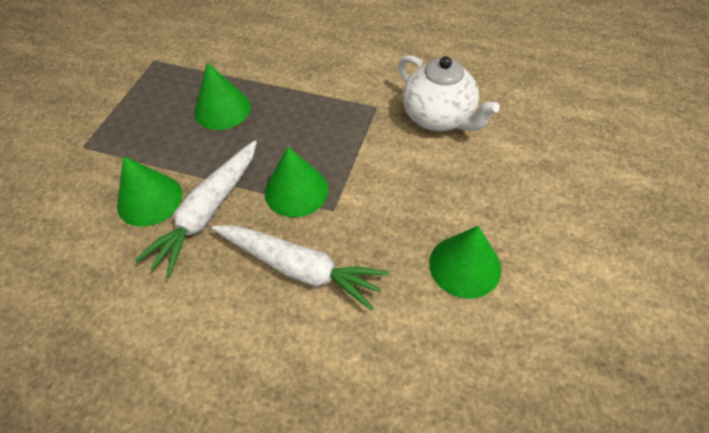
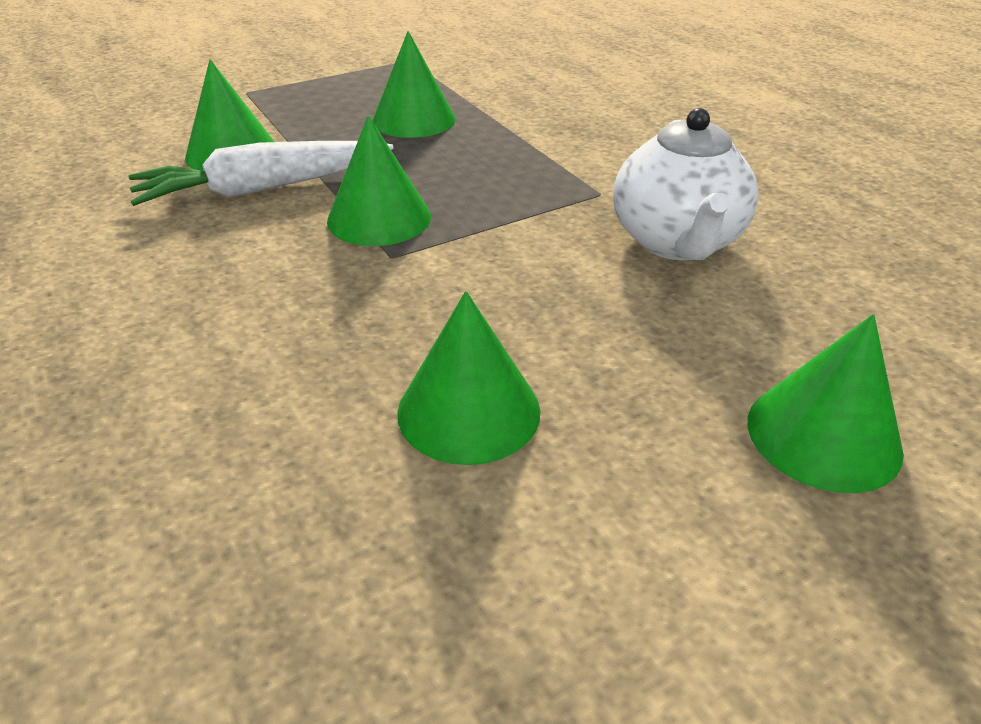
camera: 40 degrees right, 15 degrees down
white carrot [212,225,388,311] -> none
none -> green cone [748,314,904,493]

